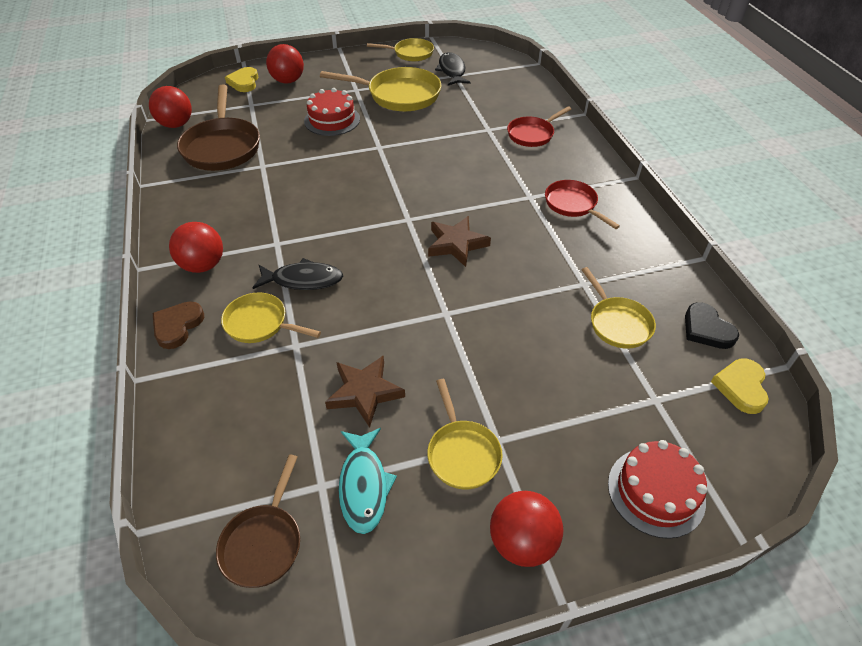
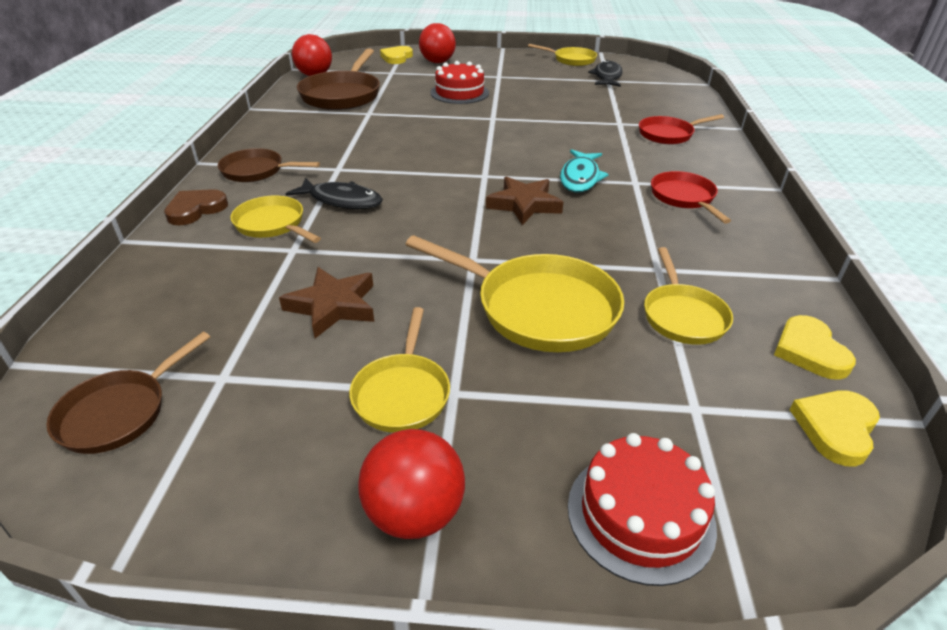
camera: 20 degrees right, 10 degrees down
red ball [169,222,223,273] -> brown pan [218,148,320,182]
yellow pan [320,67,441,112] -> yellow pan moved to [405,235,624,352]
turquoise fish [338,428,397,534] -> turquoise fish moved to [560,149,609,192]
black heart [685,302,739,349] -> yellow heart [774,315,856,380]

